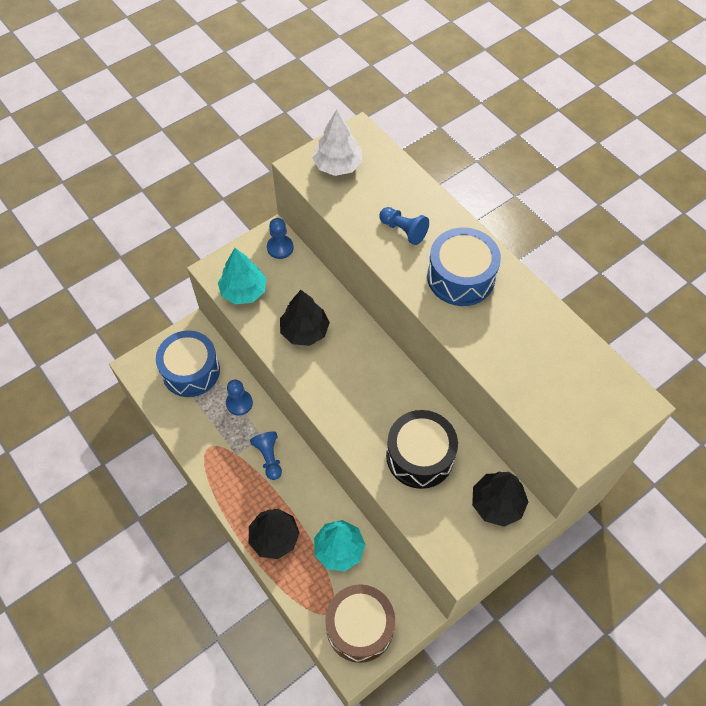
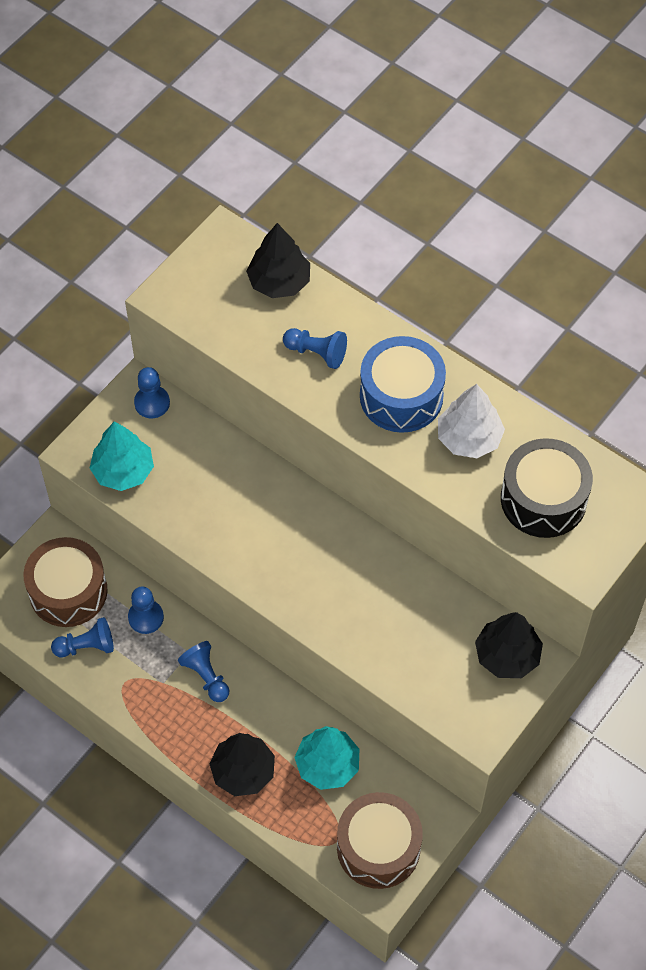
camera: 15 degrees left, 0 degrees up
blue drum [156,331,220,397] -> brown drum [24,537,108,627]
black tree [280,290,330,346] -> black tree moved to [246,223,310,298]
white tree [312,110,362,176] -> white tree moved to [438,384,505,458]
black drum [386,410,458,489] -> black drum moved to [501,438,593,538]
none -> blue pawn [51,617,114,657]

